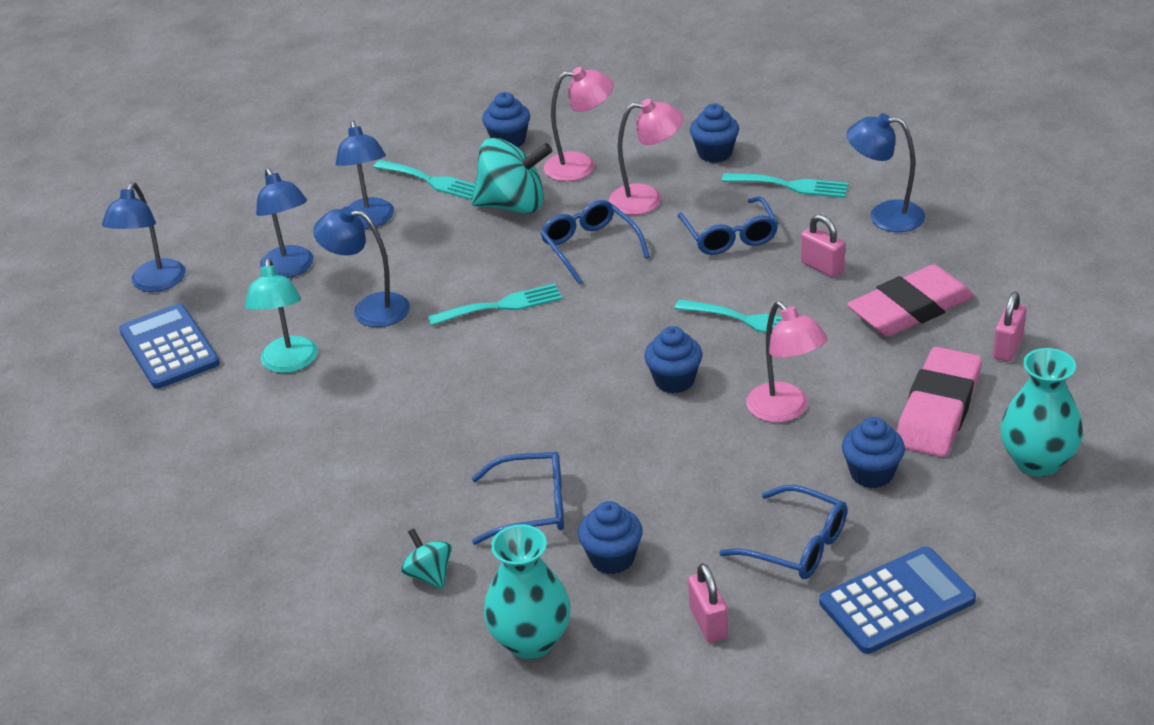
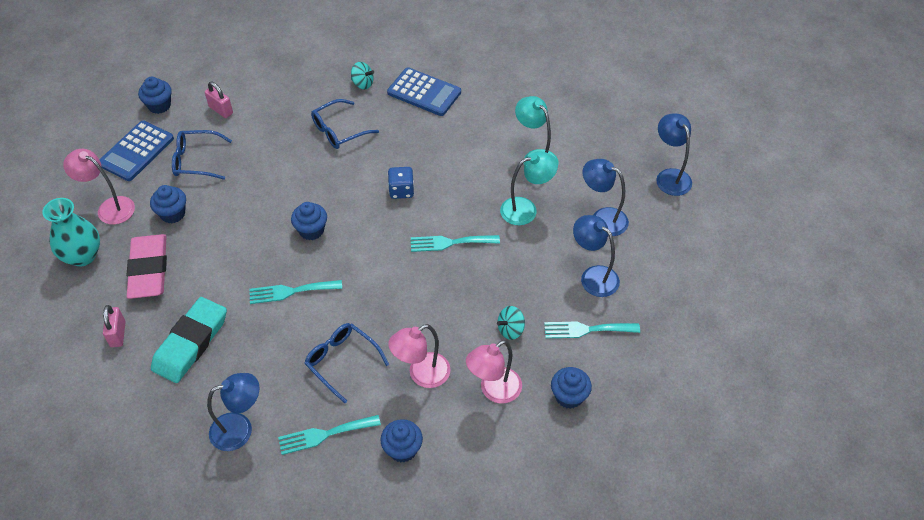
camera: 145 degrees right, 15 degrees up
blue calculator [119,304,220,389] -> blue calculator moved to [387,67,461,116]
blue lamp [313,206,410,327] -> turquoise lamp [500,151,558,225]
turquoise fork [428,283,562,326] -> turquoise fork turned 45 degrees clockwise [411,235,500,252]
turquoise spinning top [472,138,553,214] -> turquoise spinning top [497,306,525,340], size x0.51
turquoise vase [484,524,571,659] -> none
blue glasses [540,200,650,284] -> none
blue cupcake [578,501,643,574] -> blue cupcake moved to [138,77,172,114]
pink lamp [746,301,828,423] -> pink lamp moved to [63,149,135,225]
pink padlock [801,214,845,278] -> none
pink eraser [847,264,975,337] -> turquoise eraser [151,297,227,383]
none -> blue dice [388,167,414,199]

